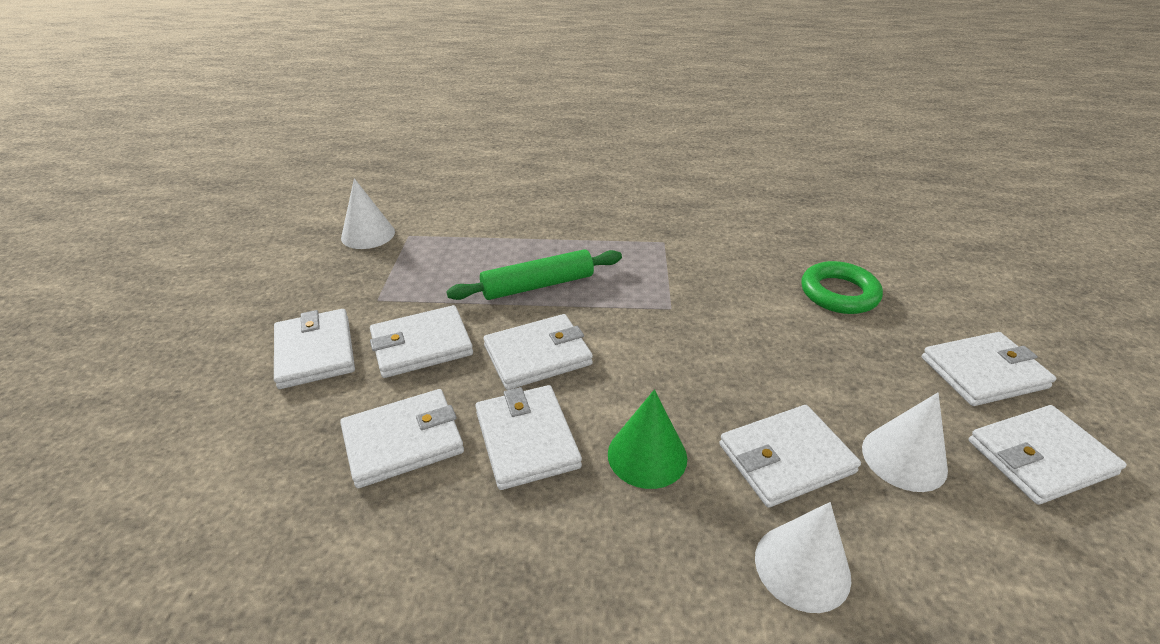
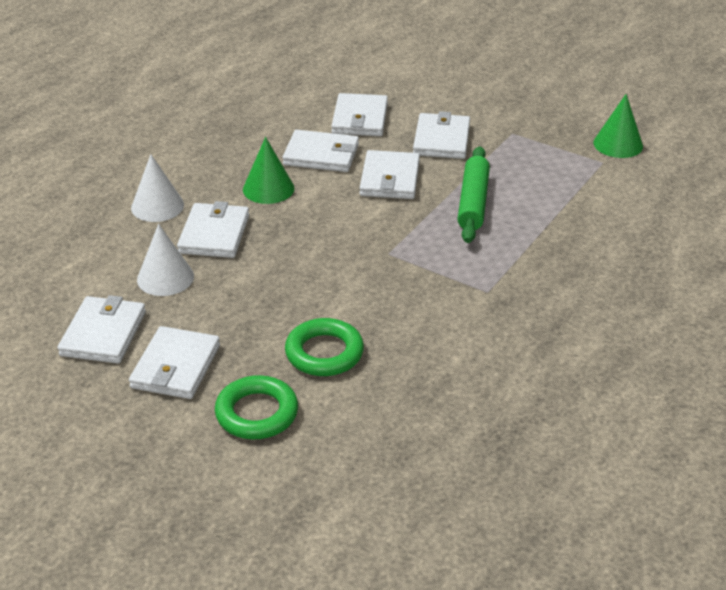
camera: 120 degrees right, 0 degrees up
white wallet [274,309,355,389] -> none
white cone [341,178,395,249] -> green cone [593,94,643,158]
none -> green ring [215,375,298,439]

